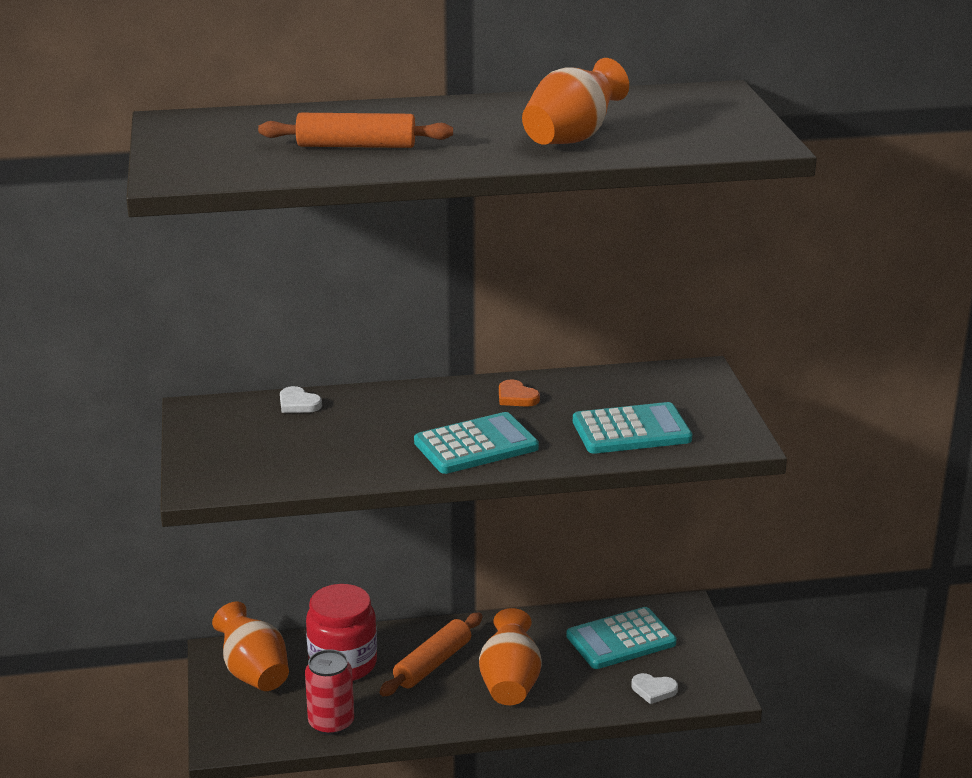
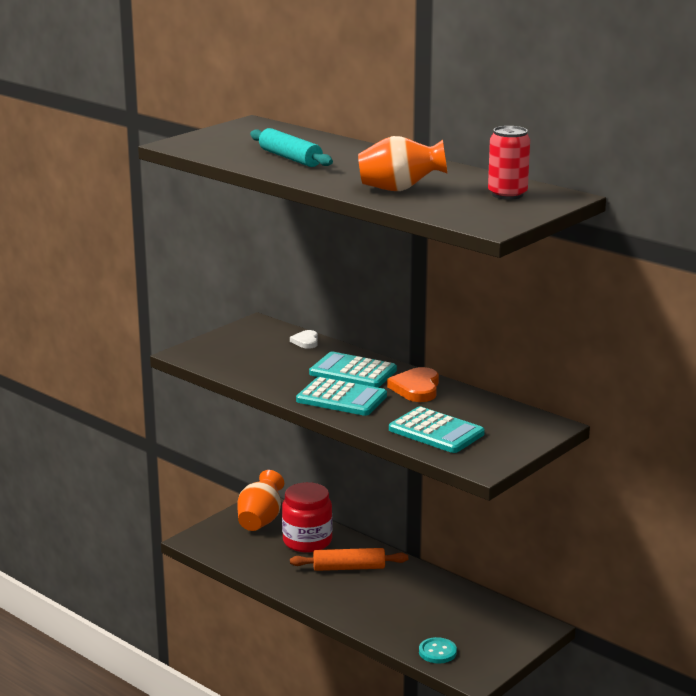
camera: 50 degrees right, 5 degrees down
orange rolling pin [258,113,453,148] -> turquoise rolling pin [250,128,333,167]
red can [305,649,354,735] -> red can moved to [488,126,530,200]
orange vase [479,608,542,705] -> none
orange heart [499,379,540,407] -> orange heart [387,367,439,402], size x1.68
turquoise calculator [566,607,677,669] -> turquoise calculator moved to [309,352,397,388]
white heart [631,673,678,704] -> turquoise button [419,637,457,663]

